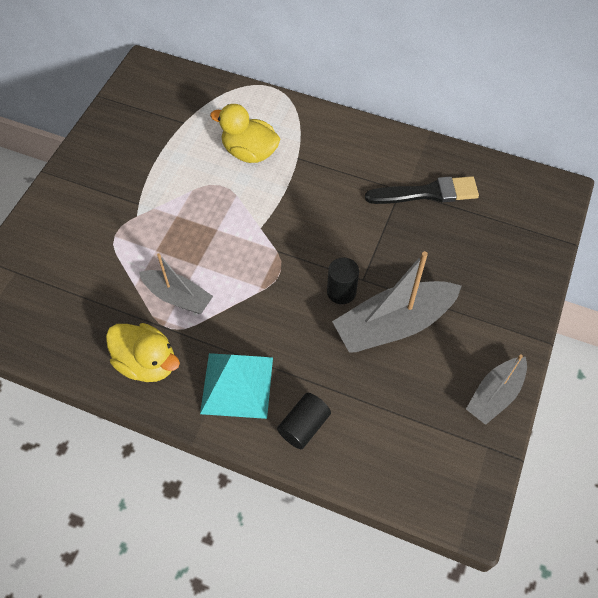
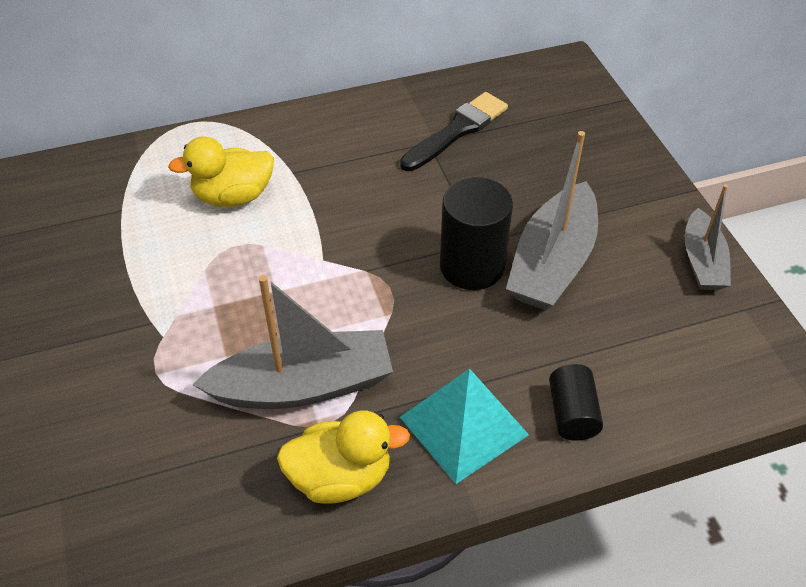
camera: 40 degrees left, 10 degrees down
grey boat [139,253,213,314] -> grey boat [192,275,393,409], size x1.64
black cylinder [327,257,359,304] -> black cylinder [440,177,513,290], size x1.69

